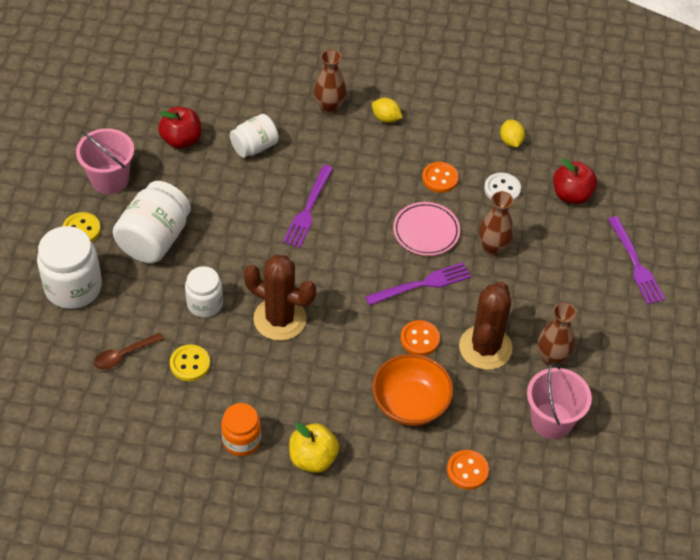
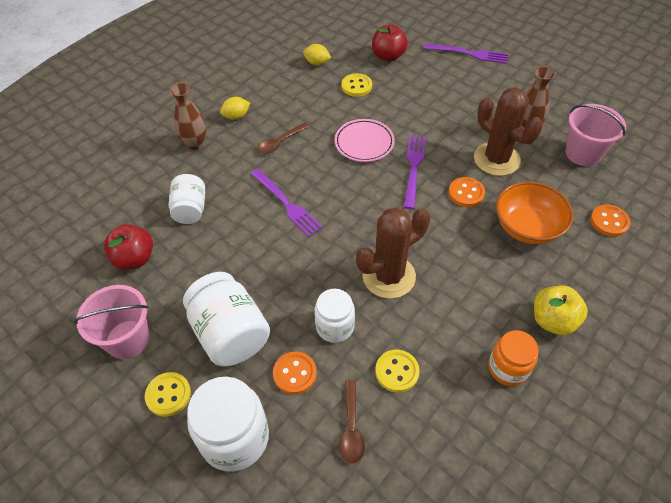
camera: 55 degrees left, 0 degrees up
orange button [422,162,459,193] -> orange button moved to [273,351,317,395]
brown vase [479,191,514,256] -> none
white button [484,173,521,202] -> yellow button [342,73,372,97]
none -> brown spoon [258,123,309,154]

